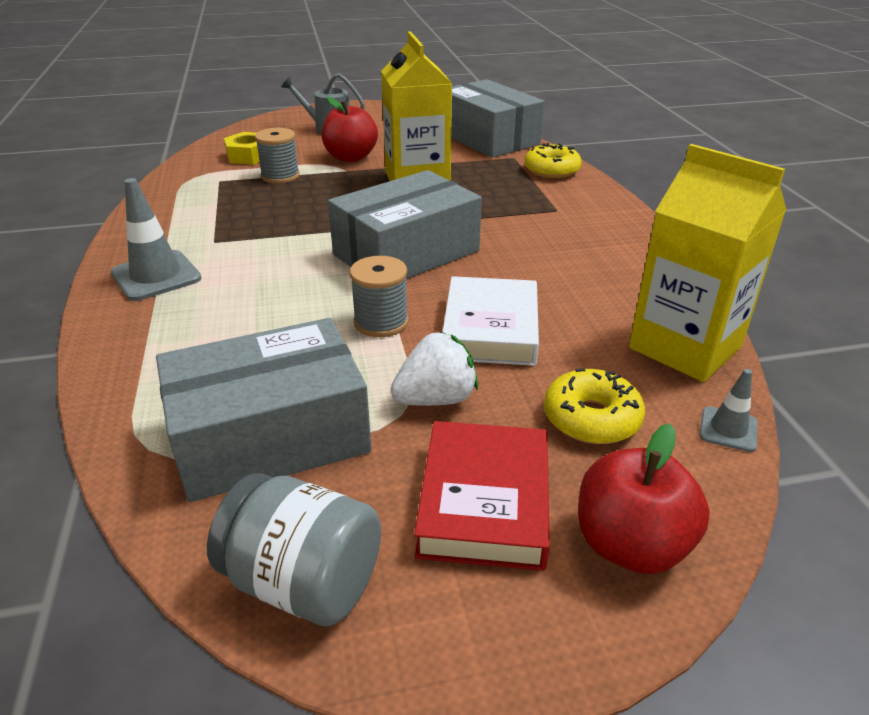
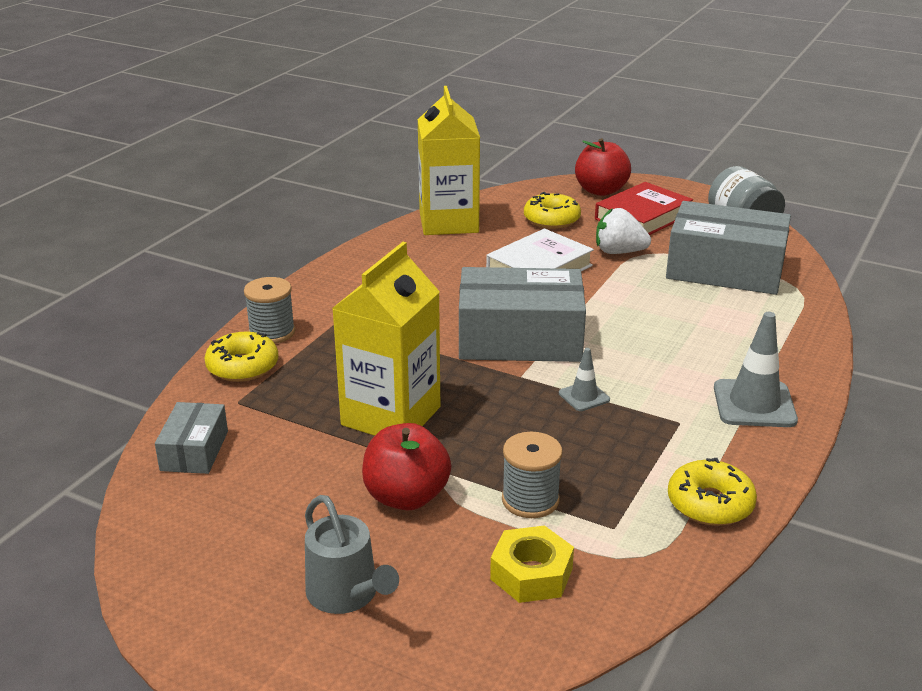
camera: 140 degrees left, 5 degrees down
grey spool [350,256,409,337] -> grey spool moved to [244,277,295,344]
grey box [451,79,545,158] -> grey box [155,402,228,474], size x0.50
grey traffic cone [700,369,758,452] -> grey traffic cone moved to [559,348,610,411]
none -> yellow donut [668,458,757,526]

